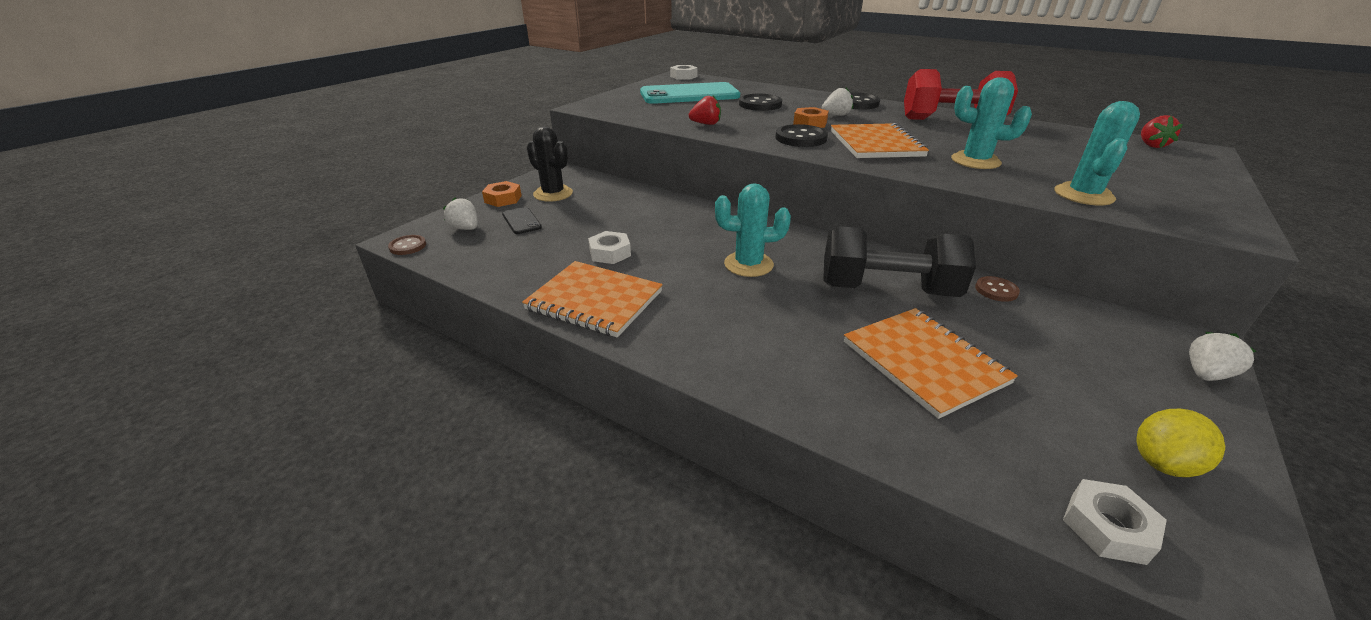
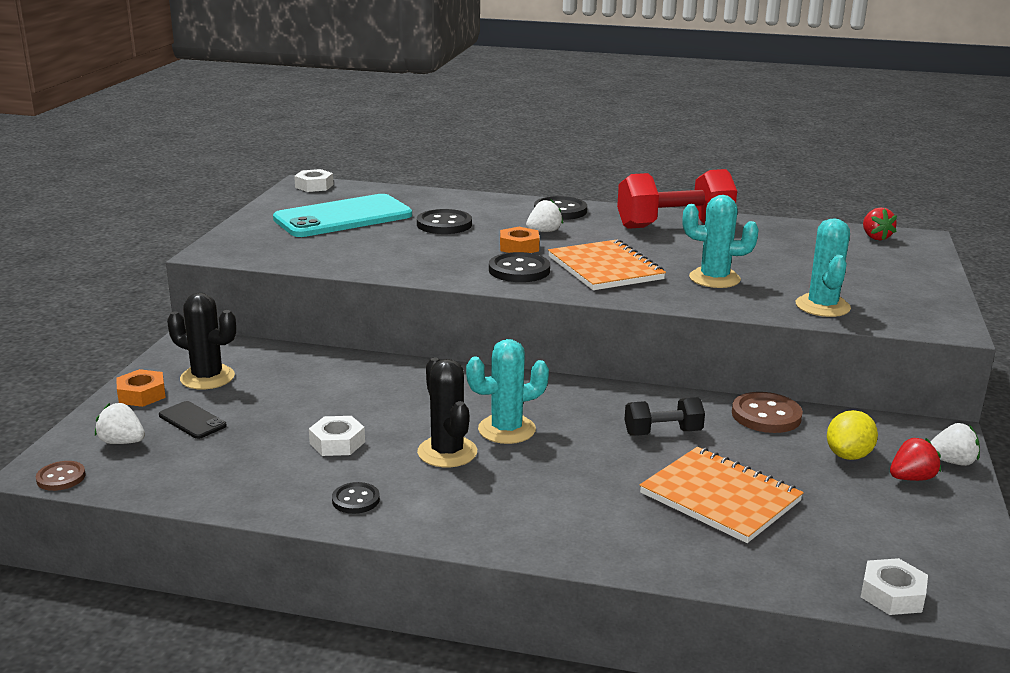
camera: 20 degrees left, 10 degrees down
orange notebook [522,261,663,338] -> black button [332,482,380,514]
red strawberry [689,96,721,125] -> red strawberry moved to [890,438,941,481]
black dumbbell [823,226,976,297] -> black dumbbell [624,397,705,436], size x0.53
brown button [975,276,1020,302] -> brown button [732,392,803,433], size x1.67
yellow lemon [1136,409,1225,477] -> yellow lemon moved to [827,410,878,460]
white strawberry [1189,332,1257,381] -> white strawberry turned 60 degrees clockwise [930,423,980,466]
none -> black cactus [417,357,477,467]

